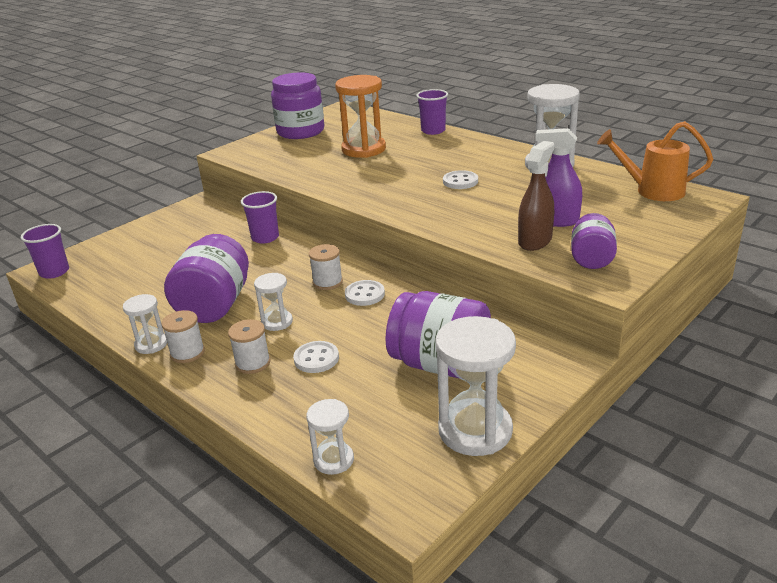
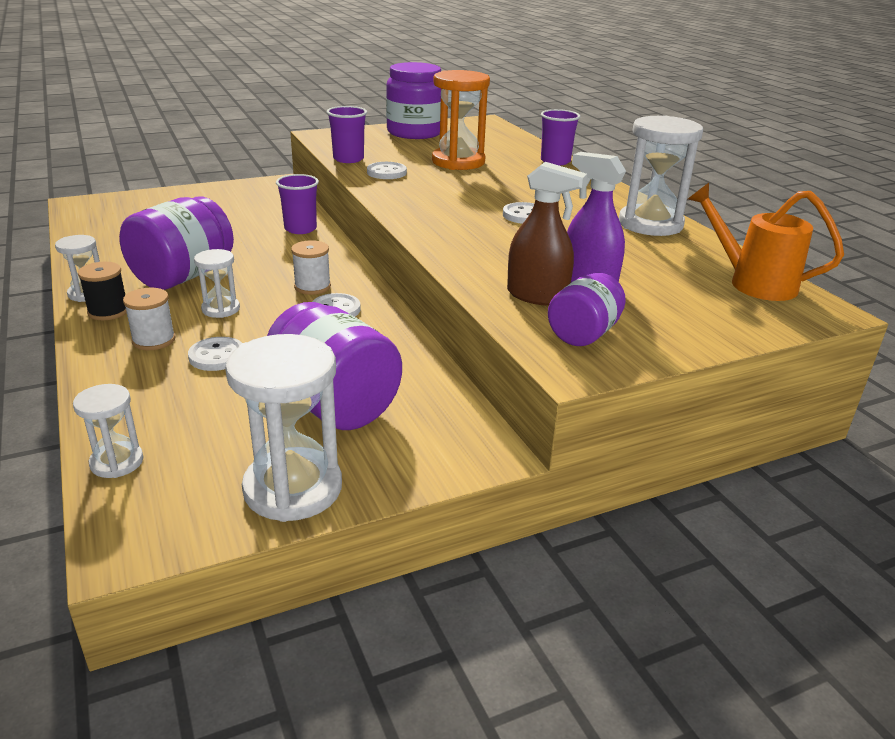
camera: 20 degrees right, 0 degrees up
purple cup [21,224,69,279] -> purple cup moved to [327,106,367,163]
white spool [161,310,205,363] -> black spool [78,262,127,320]
brown spray bottle [518,141,555,251] -> brown spray bottle turned 60 degrees clockwise [507,162,587,306]
none -> white button [367,162,407,179]

